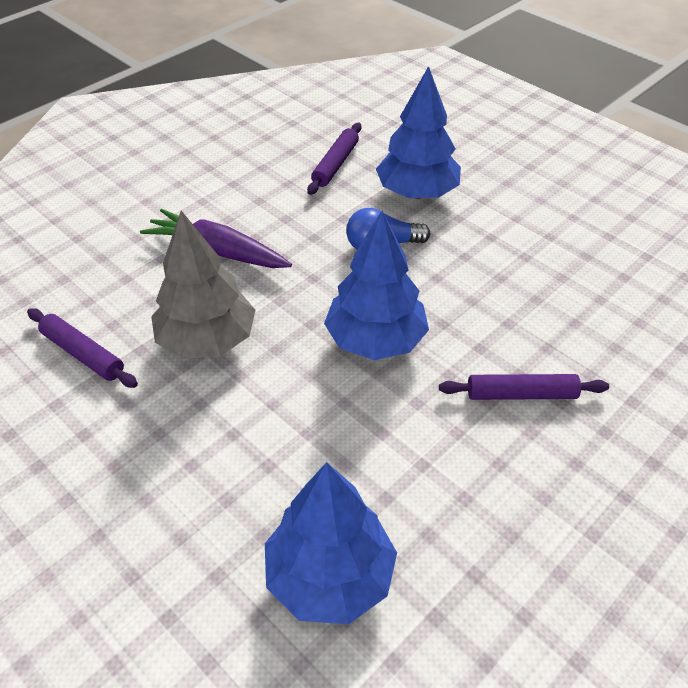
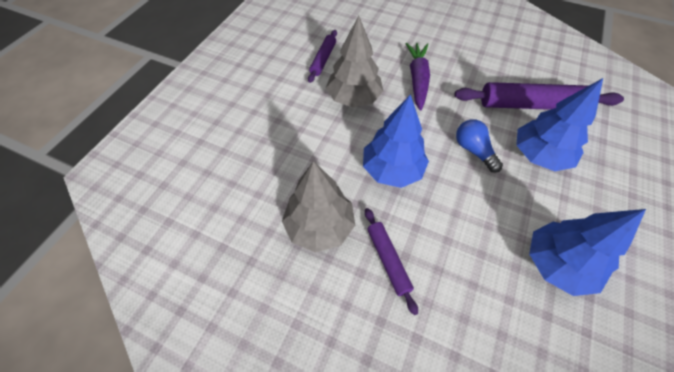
camera: 70 degrees right, 10 degrees up
blue tree [265,462,397,624] -> blue tree moved to [529,209,646,296]
purple rolling pin [307,123,361,195] -> purple rolling pin [455,82,624,110], size x1.83
none -> grey tree [282,161,355,253]

